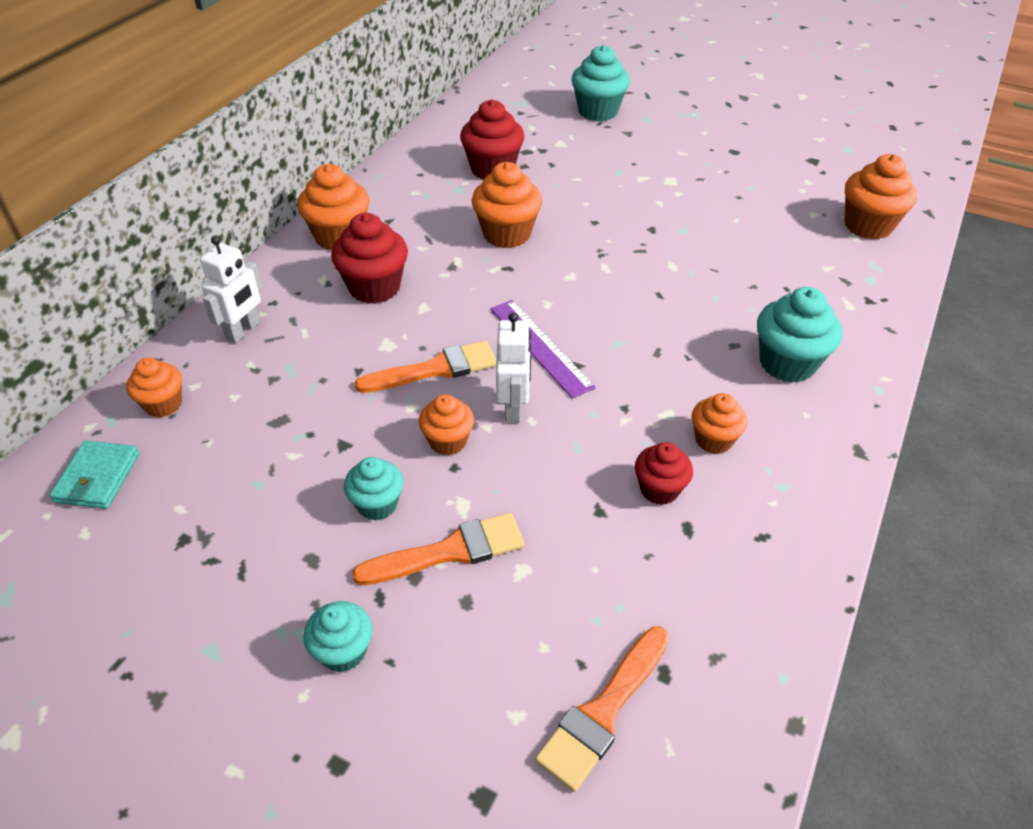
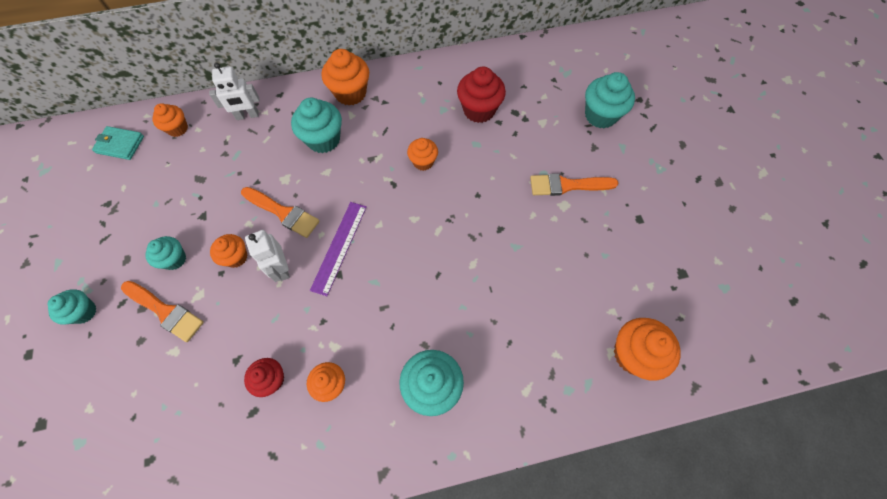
camera: 50 degrees right, 20 degrees up
turquoise wallet [49,440,139,509] -> turquoise wallet turned 45 degrees clockwise [92,126,144,160]
red cupcake [331,213,408,304] -> turquoise cupcake [291,98,342,153]
orange cupcake [472,162,542,248] -> orange cupcake [407,138,438,171], size x0.62
white robot [496,312,531,423] -> white robot turned 105 degrees clockwise [245,230,290,282]
orange brush [535,626,669,792] -> orange brush moved to [530,173,618,196]

